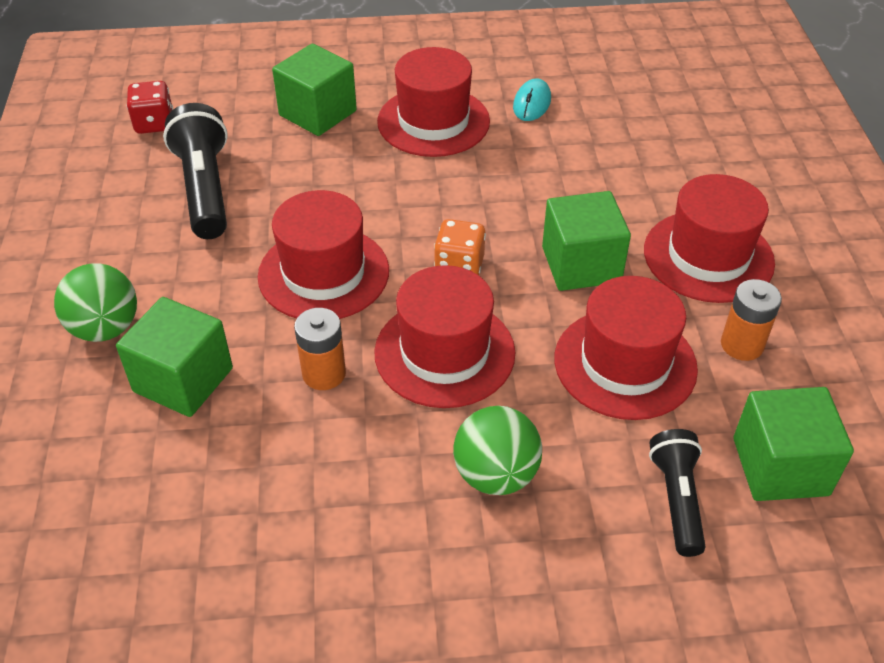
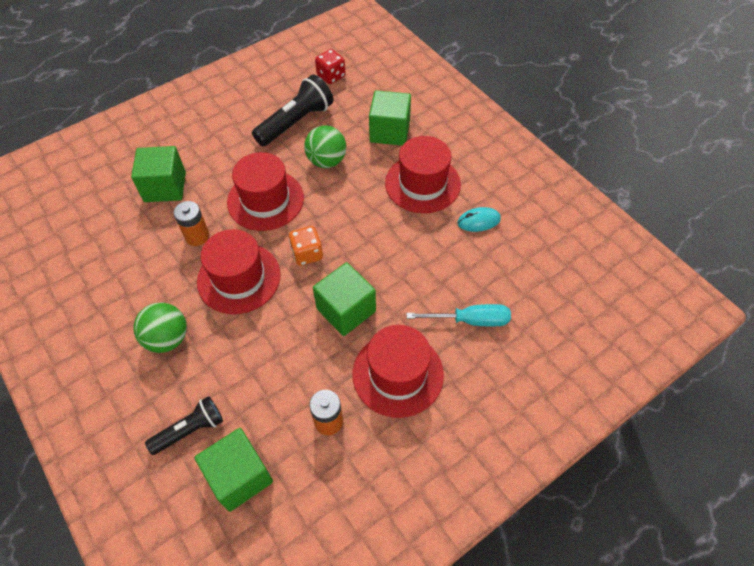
camera: 60 degrees right, 10 degrees up
green ball [54,263,137,342] -> green ball moved to [304,125,346,168]
red hat [554,276,698,420] -> none
none -> turquoise screwdriver [407,304,511,326]

